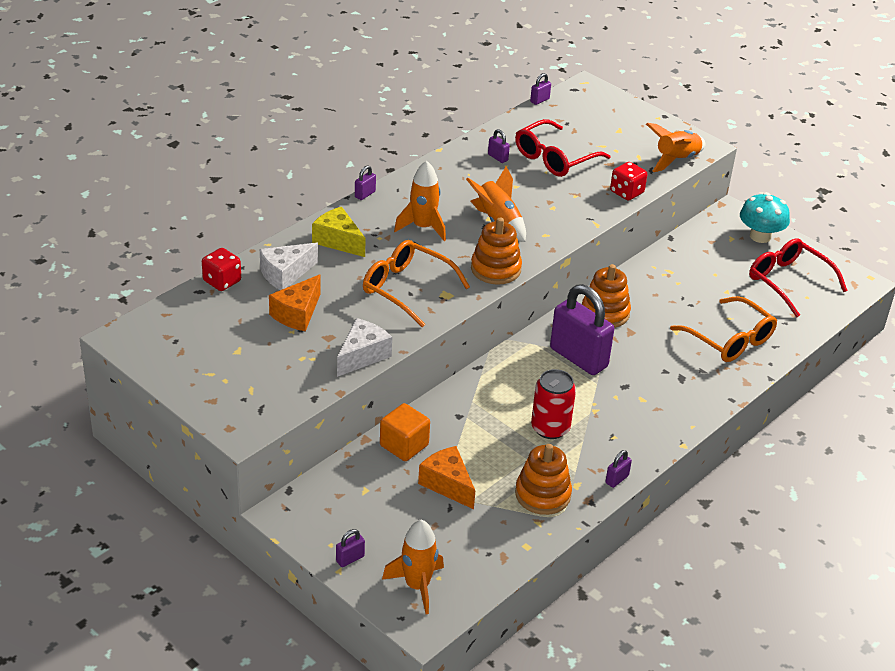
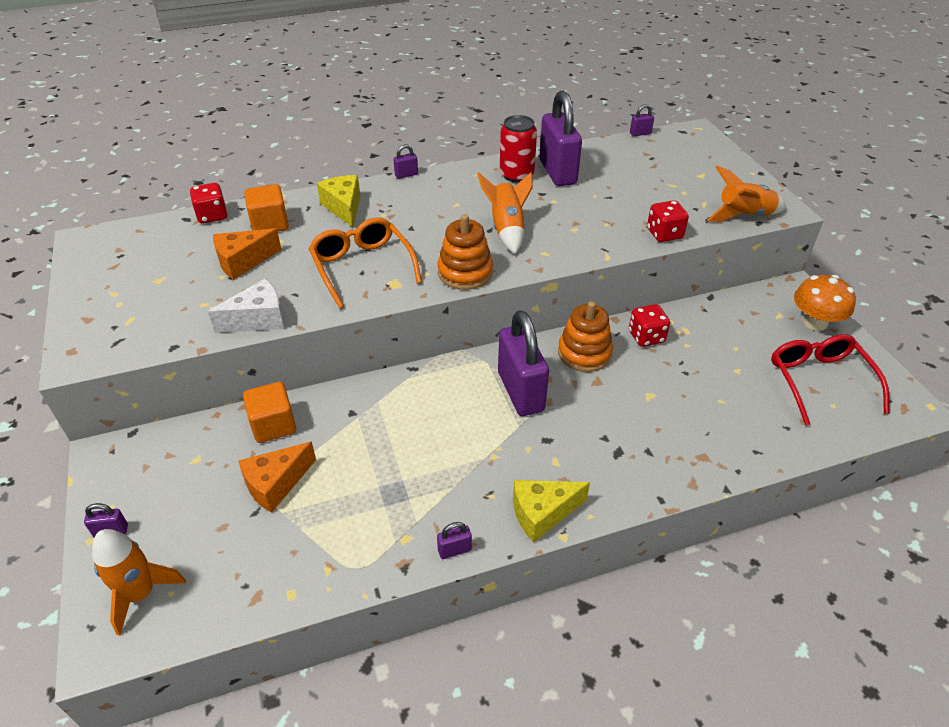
camera: 30 degrees right, 5 degrees up
white cheese [260,242,318,290] -> orange cube [244,184,289,232]
orange rocket [394,161,446,241] -> none
orange cheese [418,446,475,509] -> orange cheese turned 120 degrees counterclockwise [238,442,316,513]
purple padlock [488,129,510,163] -> purple padlock [539,91,582,186], size x2.50
red glasses [515,119,611,177] -> none
orange stacking toy [515,444,572,515] -> none
red can [531,369,576,439] -> red can moved to [500,115,537,182]
orange glasses [670,296,777,362] -> none
turquoise mushroom [740,192,790,243] -> orange mushroom [794,275,856,331]
none -> yellow cheese [513,480,590,543]
none -> red dice [629,304,670,347]

